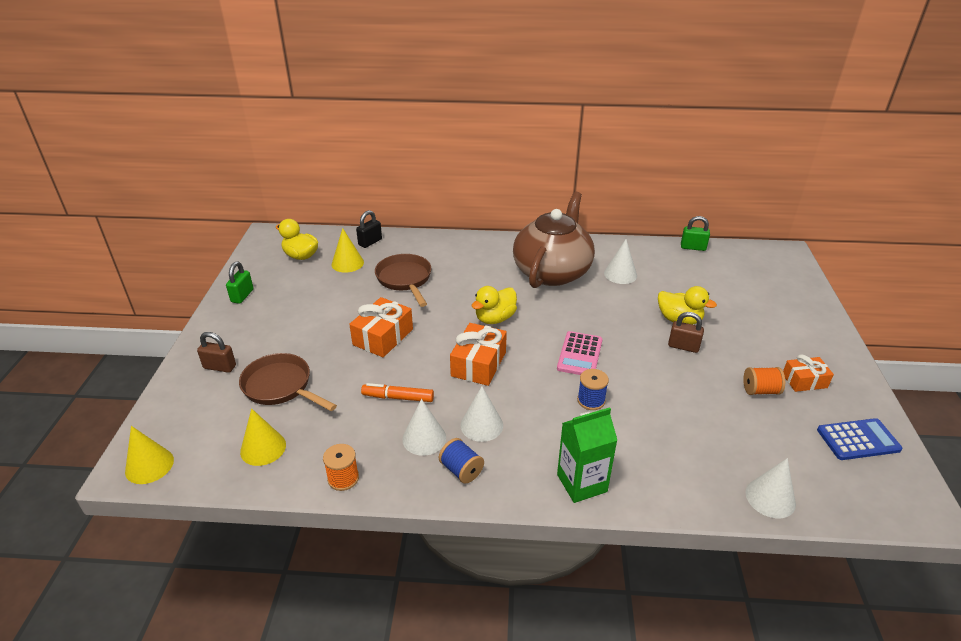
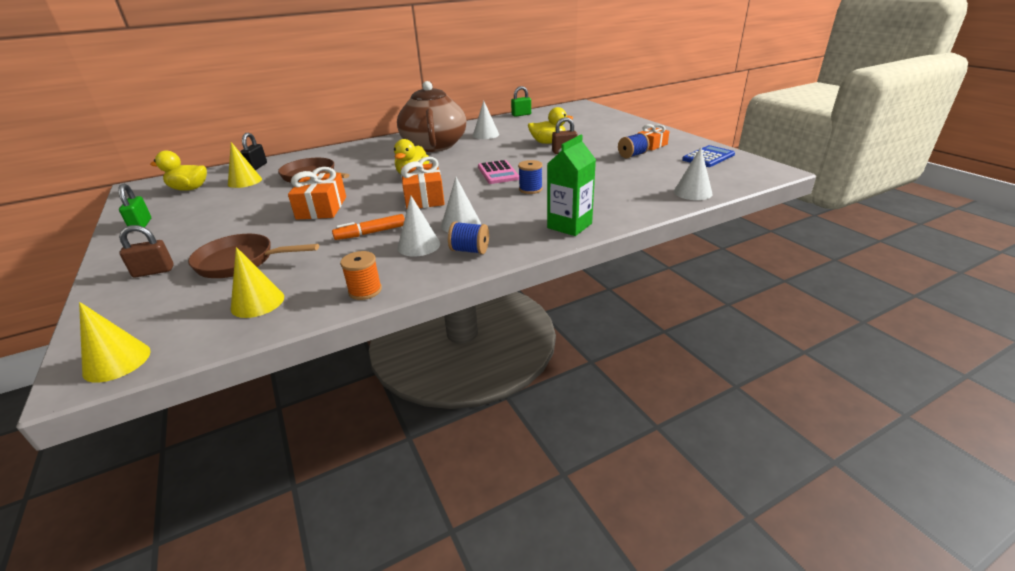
camera: 30 degrees left, 5 degrees down
orange spool [743,367,785,395] -> blue spool [618,133,649,158]

